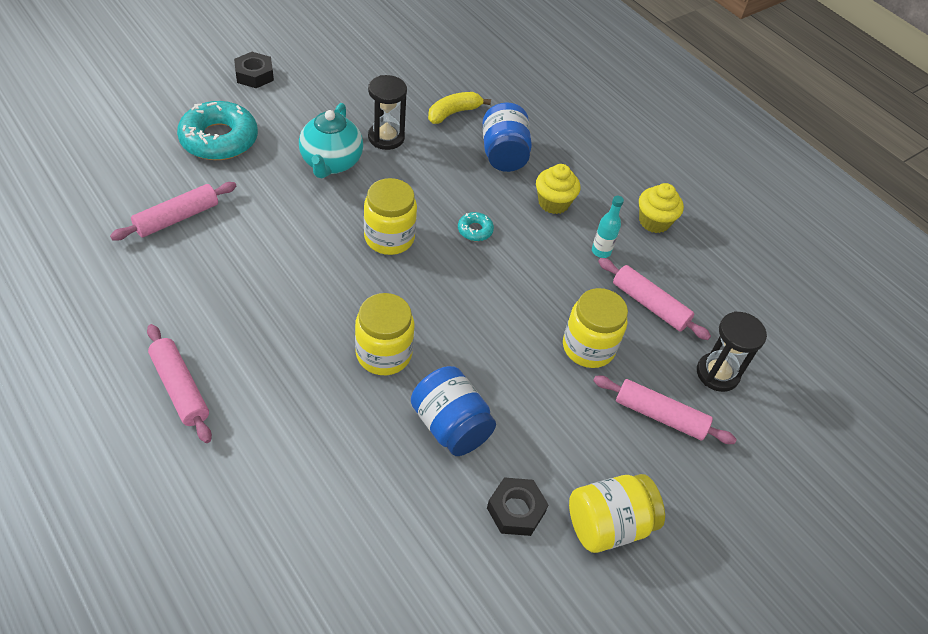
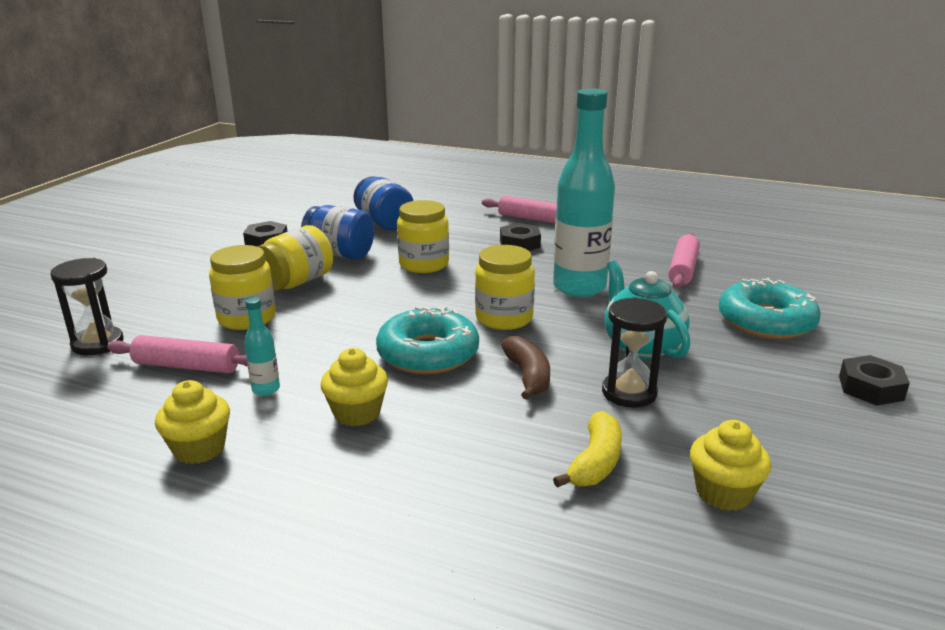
camera: 155 degrees right, 25 degrees down
turquoise donut [458,212,494,241] -> turquoise donut [376,306,479,374], size x2.25
blue jar [483,103,532,172] -> blue jar moved to [353,176,413,230]
yellow jar [569,474,665,553] -> yellow jar moved to [258,225,333,291]
pink rolling pin [593,376,737,444] -> none
none -> black nut [500,223,541,251]
none -> brown banana [501,336,550,400]
none -> turquoise bottle [553,88,615,297]
none -> yellow cupcake [690,420,771,511]

